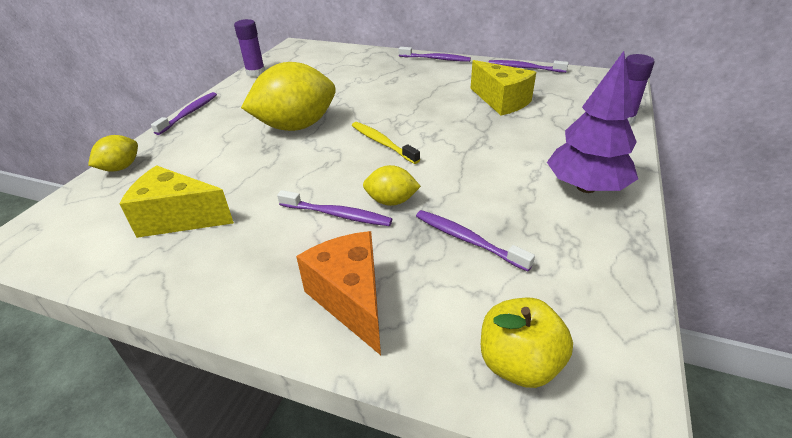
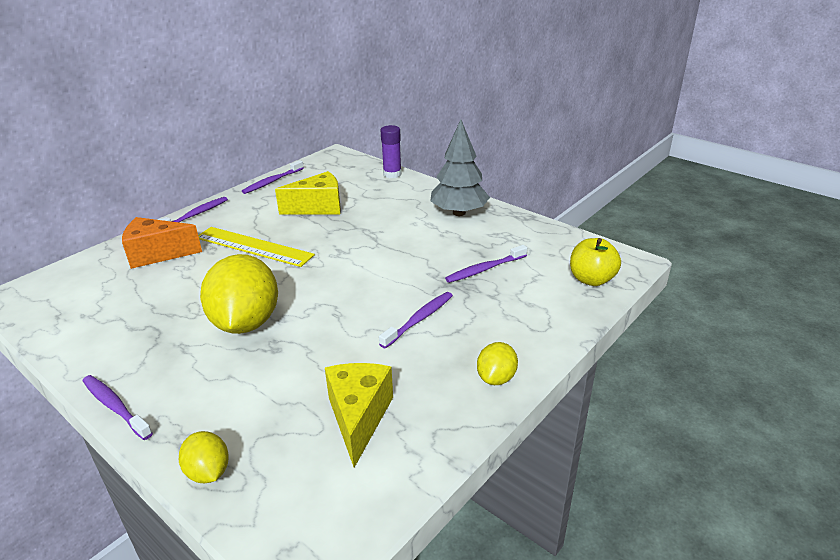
camera: 70 degrees left, 5 degrees down
yellow cheese [119,165,234,238] -> yellow cheese turned 150 degrees clockwise [325,363,393,468]
purple glue stick [234,19,265,77] -> none
orange cheese [296,231,381,355] -> orange cheese moved to [122,217,202,269]
yellow toothbrush [352,122,420,164] -> none
yellow lemon [363,165,421,206] -> yellow lemon moved to [477,342,518,385]
purple tree [547,51,638,193] -> grey tree [430,119,490,216]
none -> yellow ruler [198,227,315,267]

